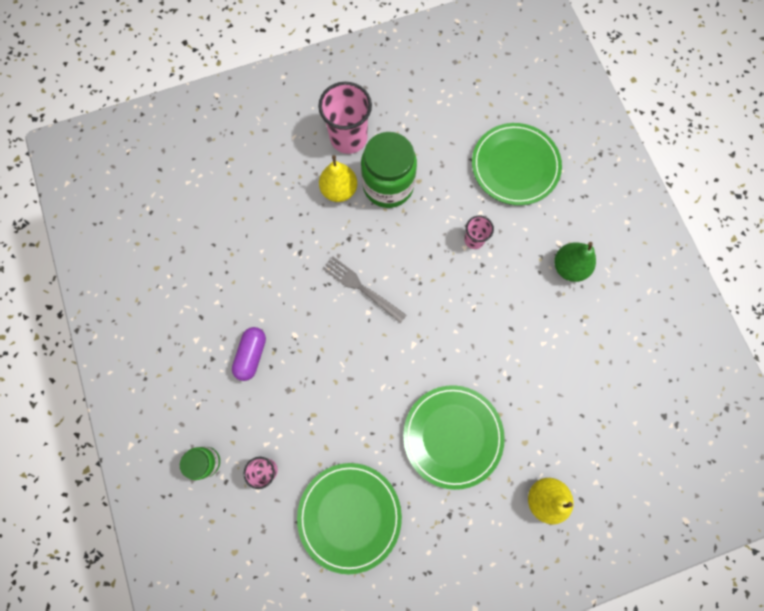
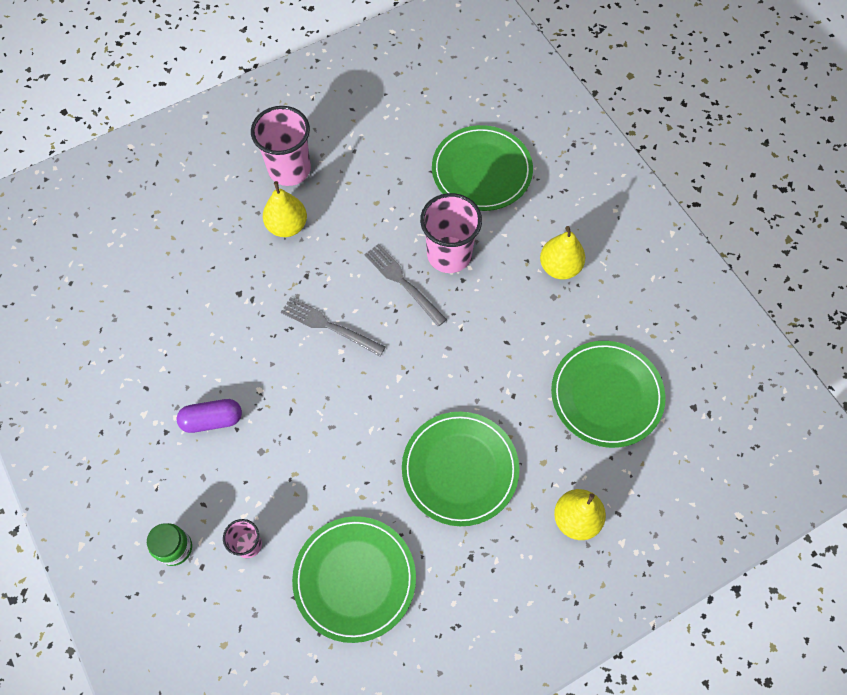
camera: 10 degrees left, 10 degrees down
purple capsule [232,327,266,381] -> purple capsule turned 75 degrees clockwise [177,399,242,433]
green jar [361,132,417,208] -> none
pink cup [464,216,494,249] -> pink cup [420,193,482,273], size x1.90
green pear [555,242,596,282] -> yellow pear [540,226,585,279]
none -> grey fork [364,244,447,326]
none -> green plate [551,341,666,448]

